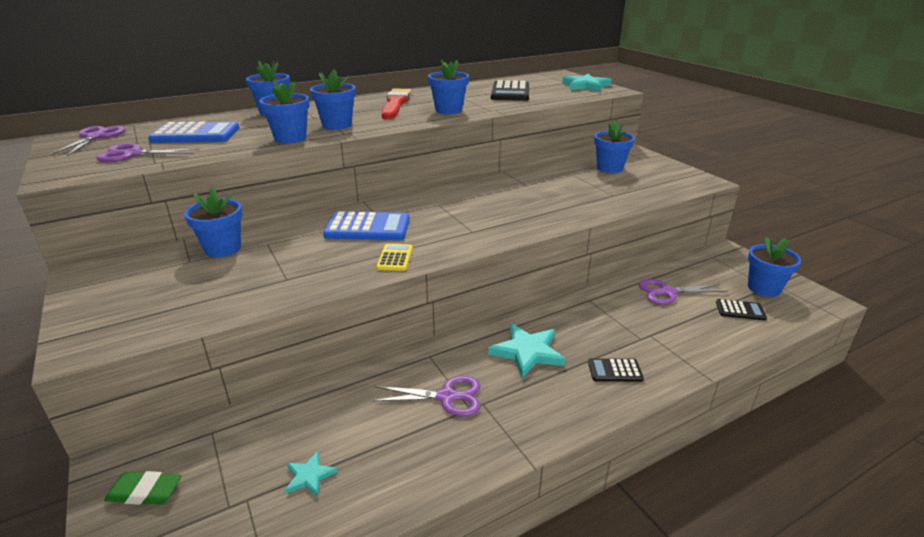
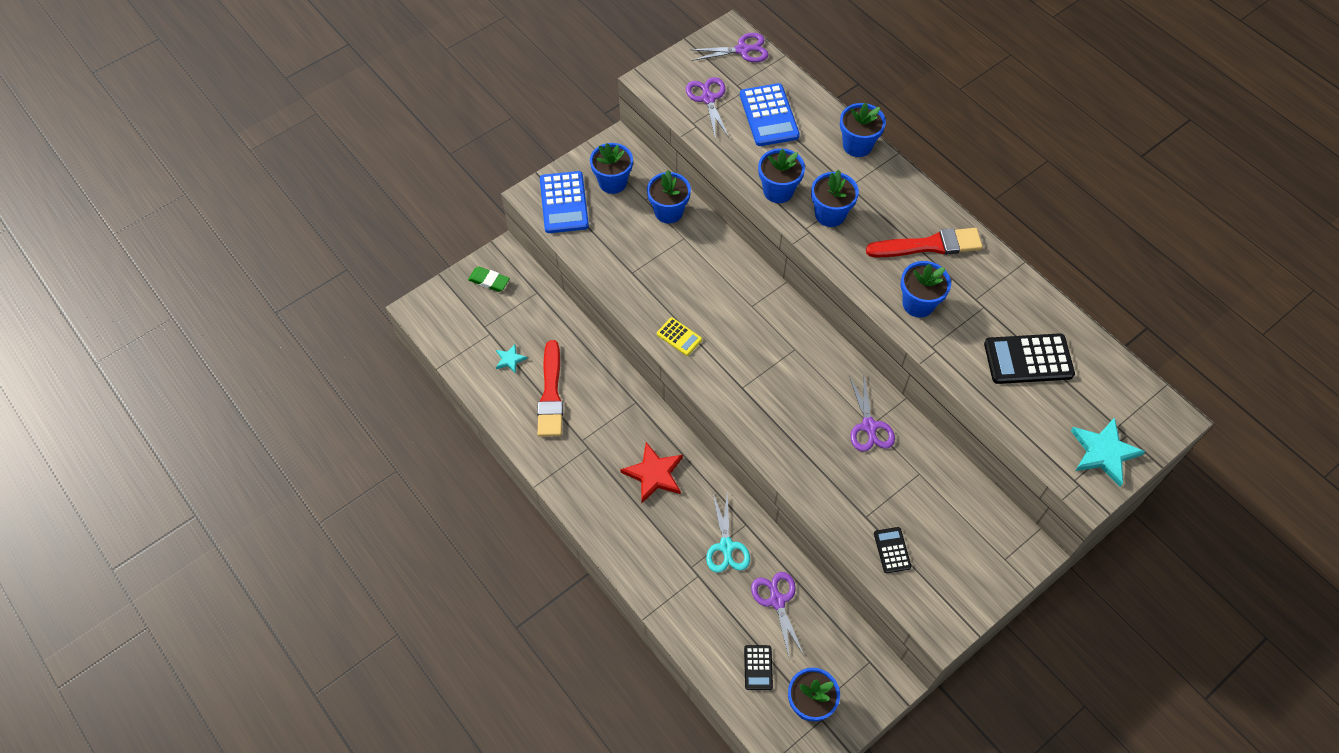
camera: 80 degrees right, 30 degrees up
green eraser [104,471,182,505] -> green eraser turned 60 degrees counterclockwise [468,267,510,292]
blue calculator [323,211,410,240] -> blue calculator moved to [540,171,589,233]
purple scissors [371,376,481,416] -> purple scissors moved to [849,376,895,452]
yellow calculator [377,244,413,271] -> yellow calculator turned 45 degrees clockwise [657,317,702,356]
turquoise star [488,323,566,378] -> red star [620,442,683,503]
black calculator [588,358,644,382] -> black calculator moved to [874,527,911,573]
blue flower pot [594,121,635,173] -> blue flower pot moved to [590,143,633,194]
none -> red brush [537,340,563,437]
none -> turquoise scissors [706,494,750,573]

